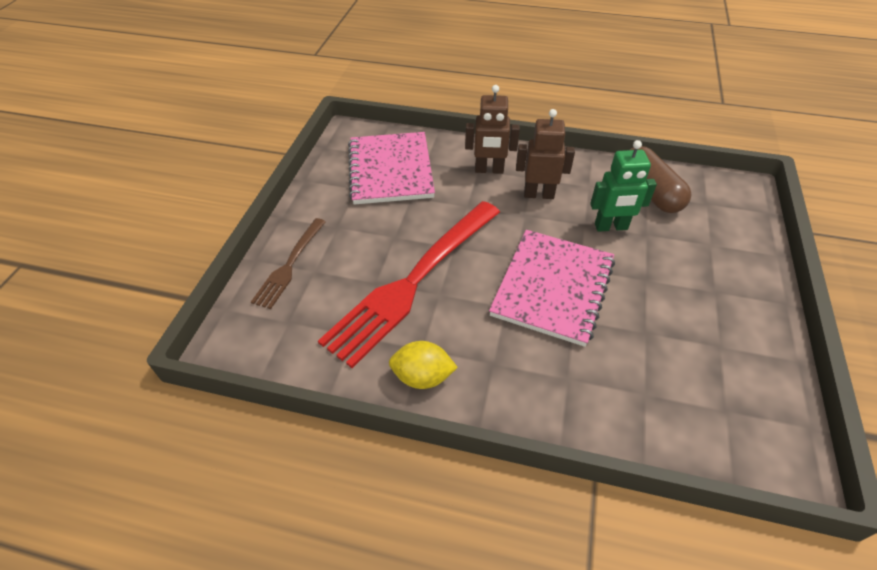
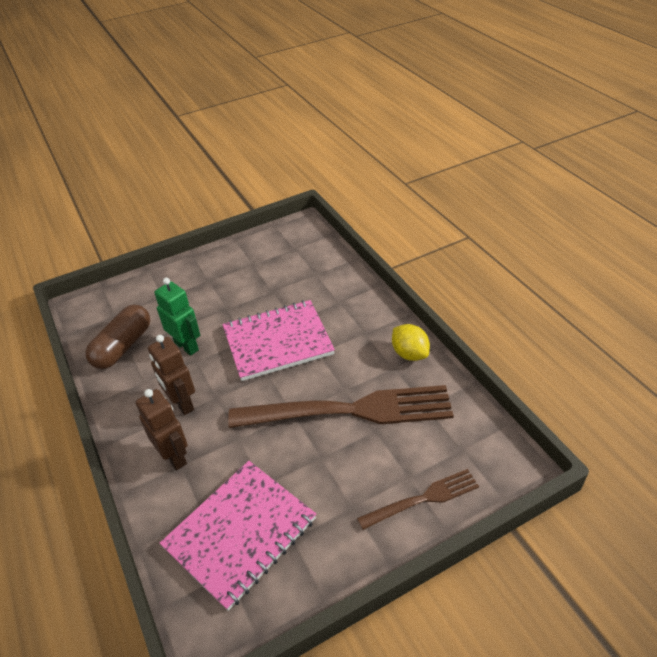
camera: 130 degrees left, 5 degrees down
red fork [318,201,500,368] -> brown fork [228,385,454,428]

